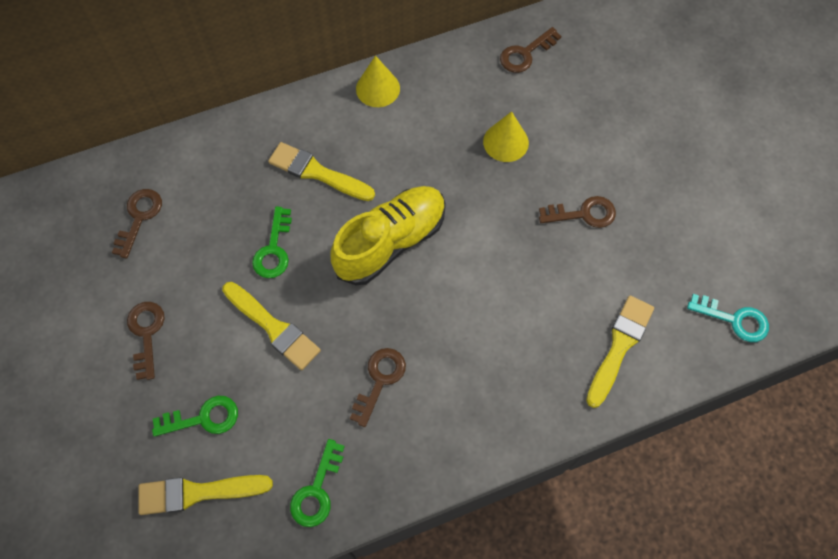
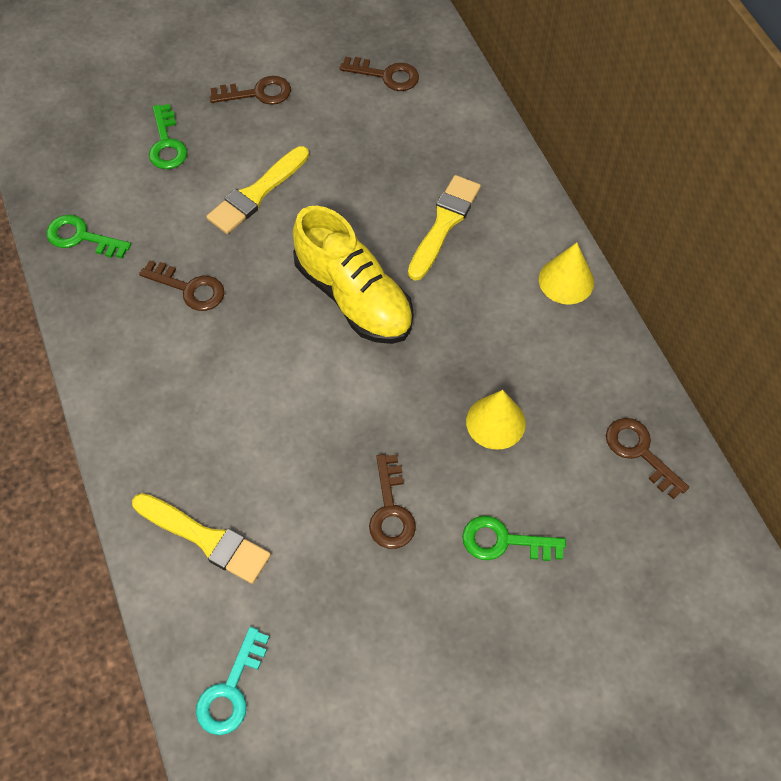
camera: 90 degrees right, 5 degrees down
yellow brush [138,475,273,515] -> none
green key [252,207,292,278] -> green key moved to [462,516,566,561]

